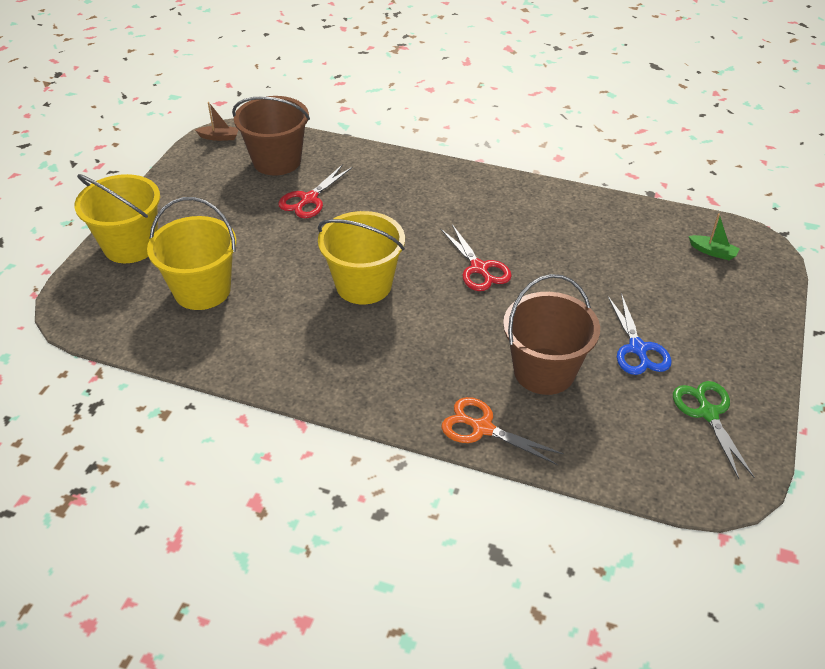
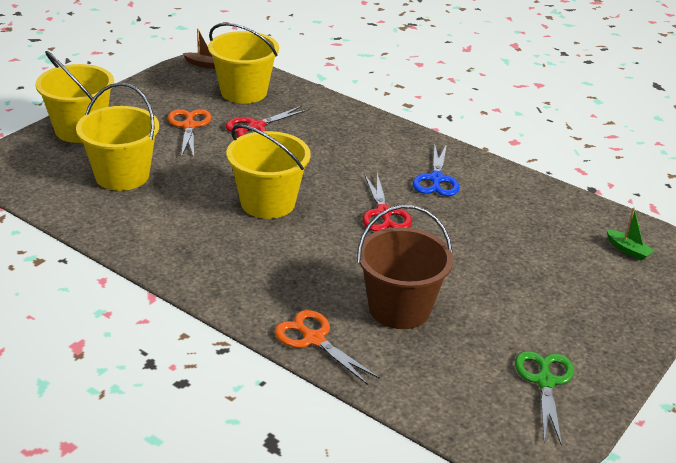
camera: 15 degrees right, 10 degrees down
brown bucket [232,96,310,175] -> yellow bucket [208,23,279,104]
blue scissors [608,293,672,375] -> blue scissors moved to [413,144,460,196]
none -> orange scissors [168,109,212,157]

